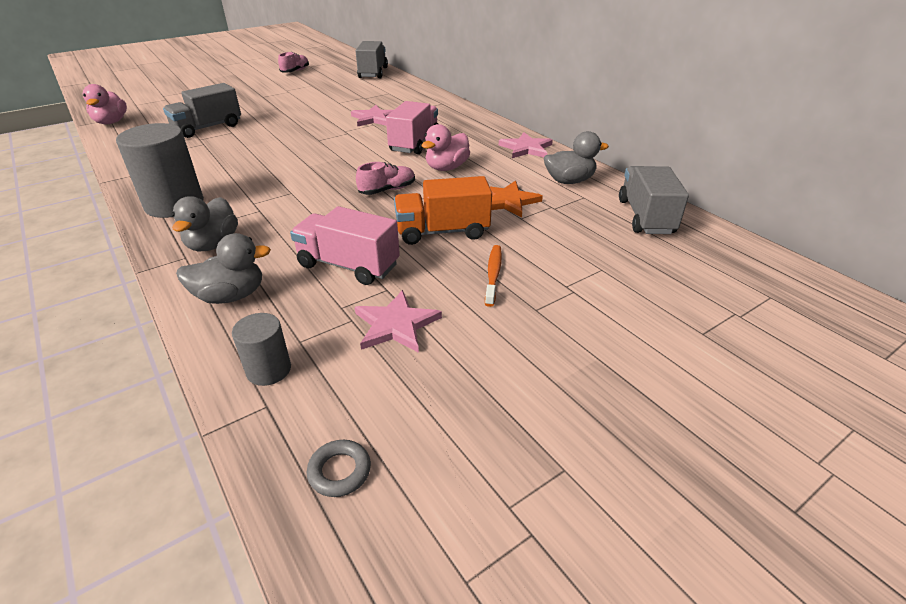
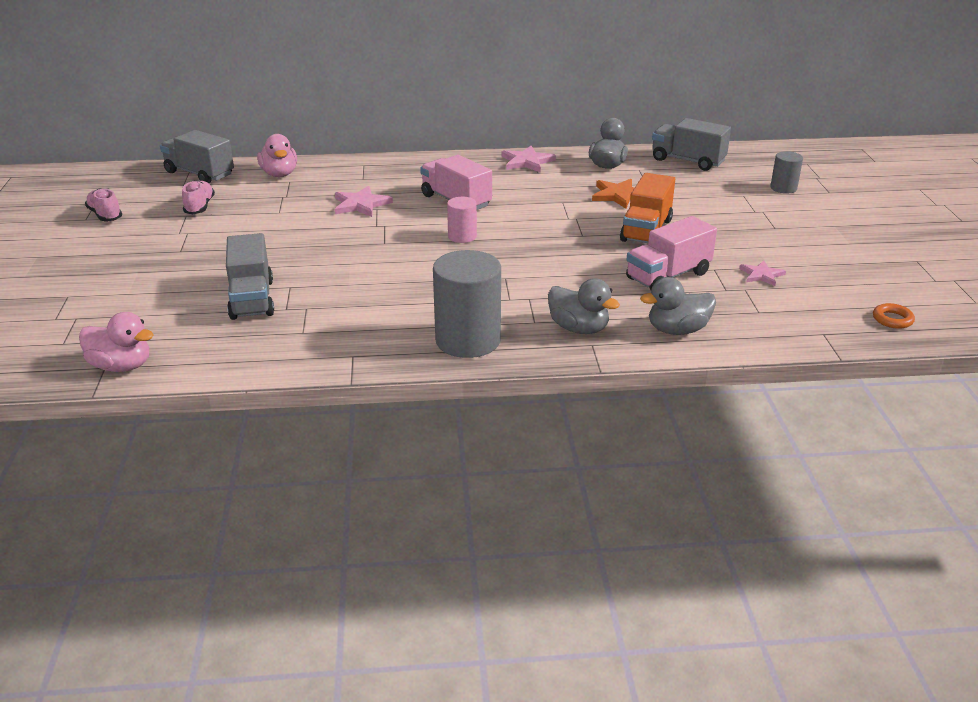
camera: 60 degrees left, 5 degrees down
grey duck [176,233,271,304] -> grey duck turned 120 degrees counterclockwise [640,277,716,335]
grey cylinder [232,313,291,386] -> grey cylinder moved to [770,151,803,194]
grey ring [307,440,371,497] -> orange ring [873,303,915,329]
pink star [355,290,442,353] -> pink star [739,261,786,286], size x0.66
pink shoe [356,162,415,195] -> pink shoe moved to [182,180,215,214]
pink duck [422,124,470,171] -> pink duck moved to [257,134,297,177]
orange toothbrush [485,245,502,307] -> none
none -> pink cylinder [447,197,477,243]

